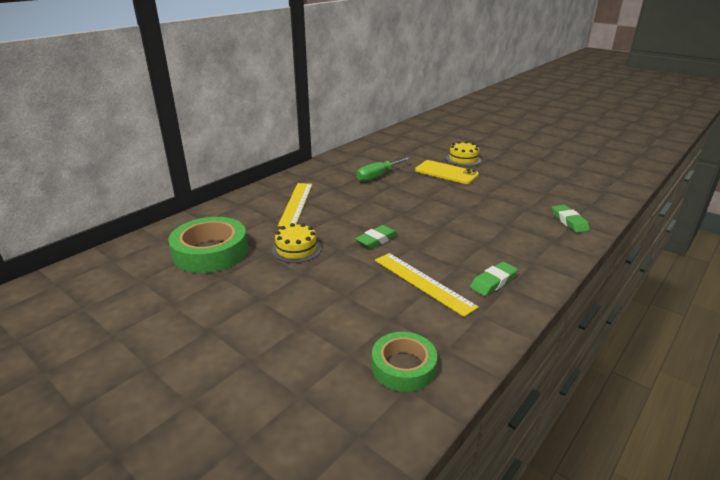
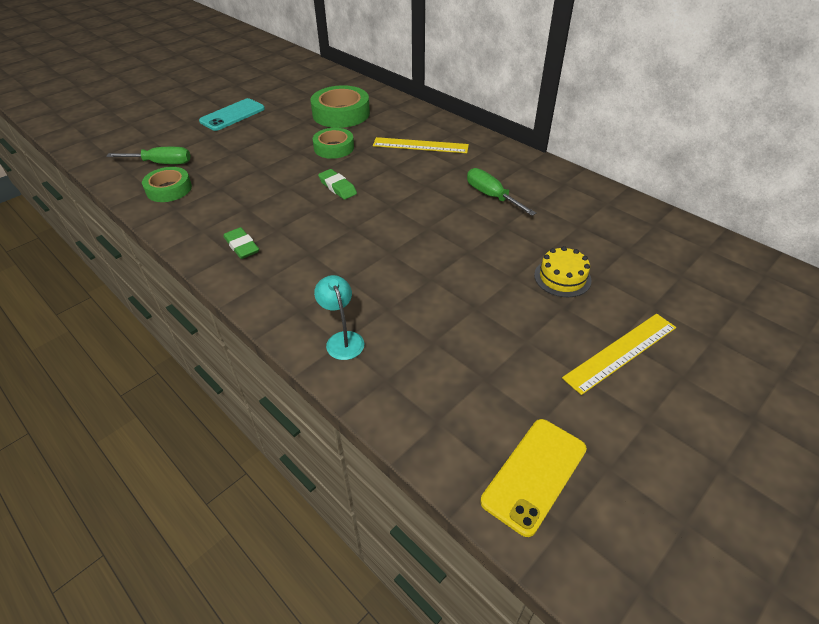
camera: 95 degrees right, 15 degrees up
yellow cake [272,223,321,263] -> green tape [313,128,354,159]
yellow ruler [375,253,479,317] -> yellow ruler moved to [562,314,676,395]
yellow phone [415,160,479,184] -> yellow phone moved to [481,419,587,537]
green eraser [552,205,590,233] -> turquoise lamp [314,275,364,360]
none -> green screwdriver [106,147,190,164]
none -> turquoise phone [199,98,265,131]

